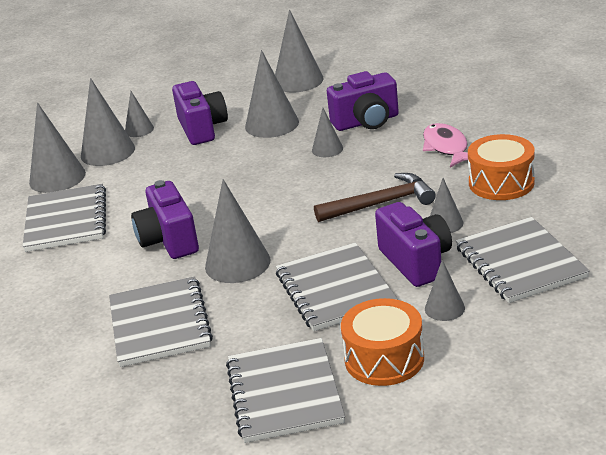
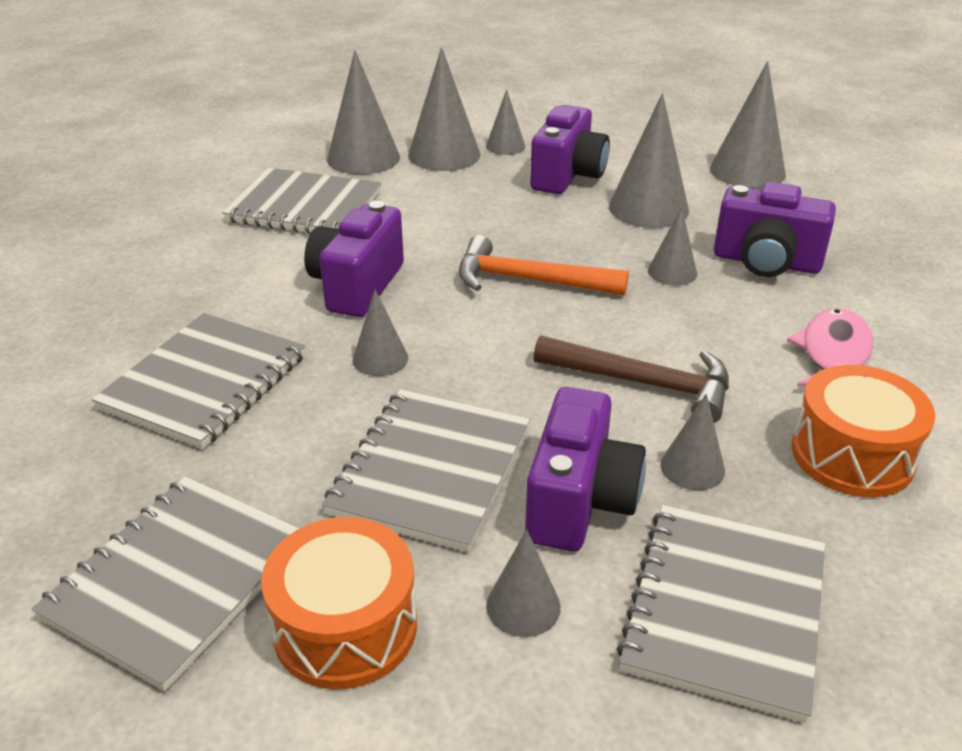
camera: 35 degrees right, 5 degrees up
grey notebook [23,184,106,252] -> grey notebook turned 75 degrees clockwise [222,168,382,234]
grey cone [205,179,270,283] -> grey cone [353,289,408,376], size x0.55
none -> orange hammer [459,235,629,296]

